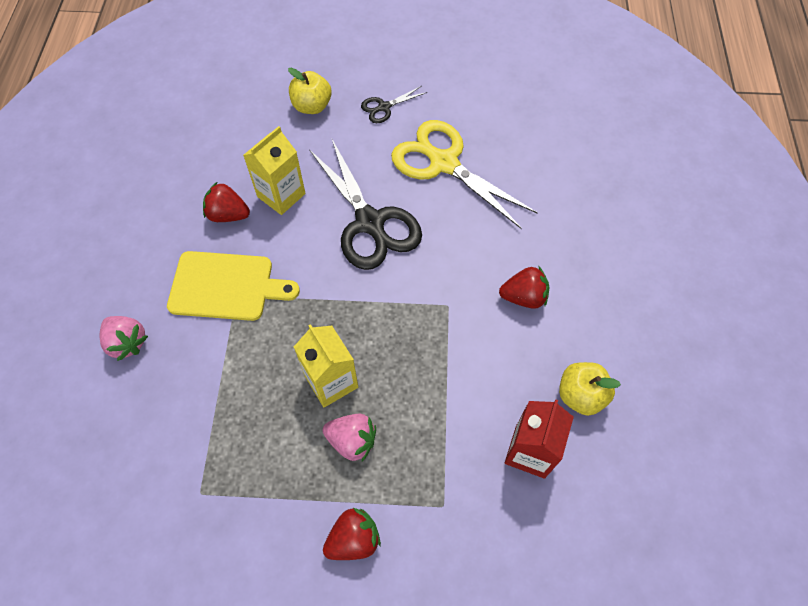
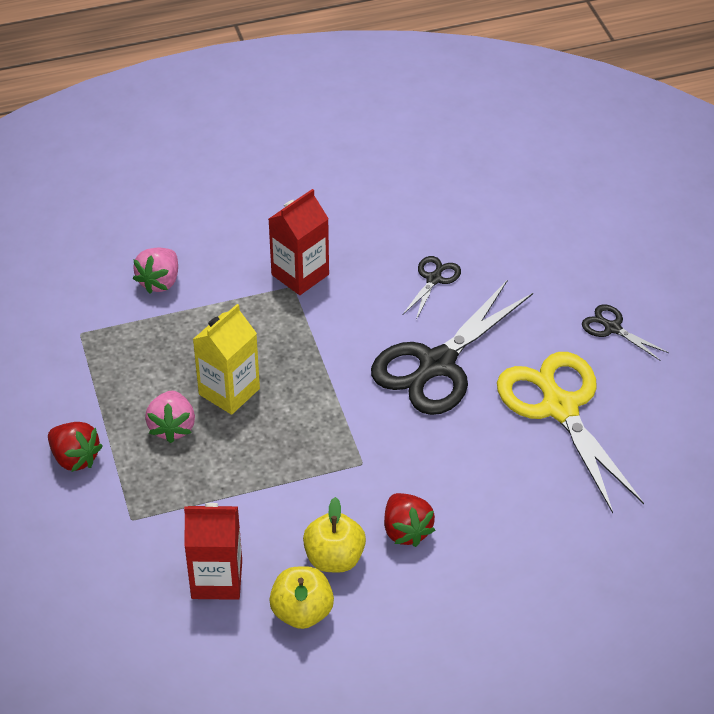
camera: 70 degrees right, 15 degrees down
pink strawberry [100,316,148,361] -> pink strawberry moved to [133,248,178,294]
yellow cutting board [167,251,300,321] -> red carton [269,189,329,295]
red strawberry [203,182,250,222] -> none
yellow carton [243,126,306,215] -> black scissors [402,256,461,320]
yellow apple [288,68,331,114] -> yellow apple moved to [303,497,366,573]
yellow scissors [391,120,538,229] -> yellow scissors turned 45 degrees counterclockwise [497,352,644,513]

